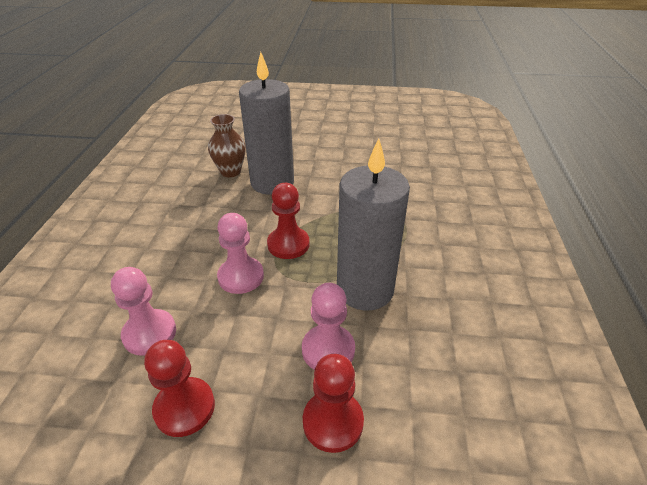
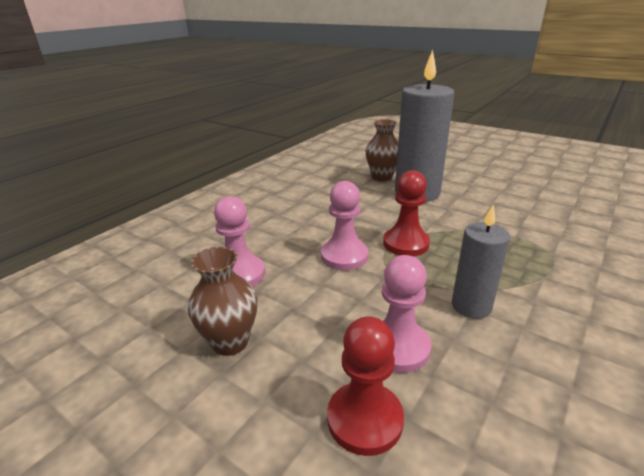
camera: 30 degrees right, 10 degrees down
red pawn [144,340,215,437] -> brown vase [188,247,257,356]
grey candle [337,138,410,311] -> grey candle [452,205,510,319], size x0.56

